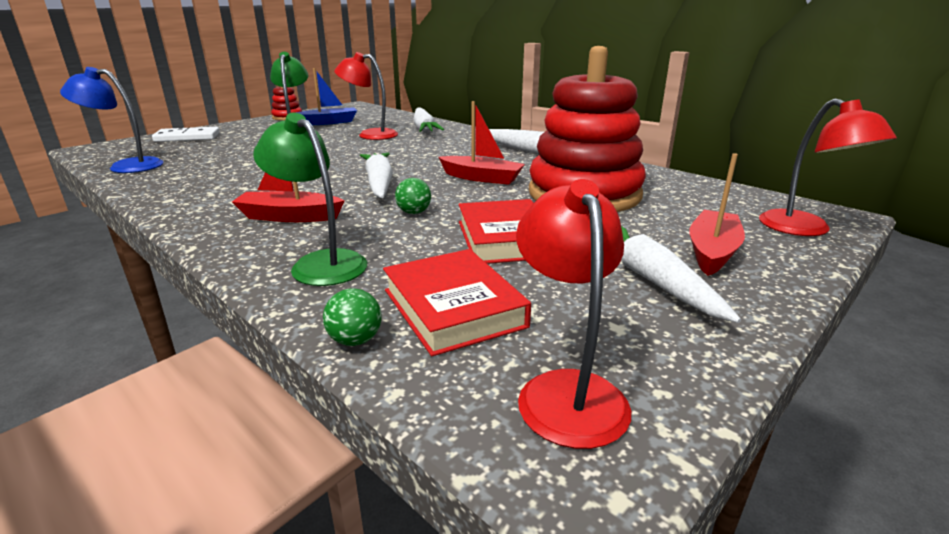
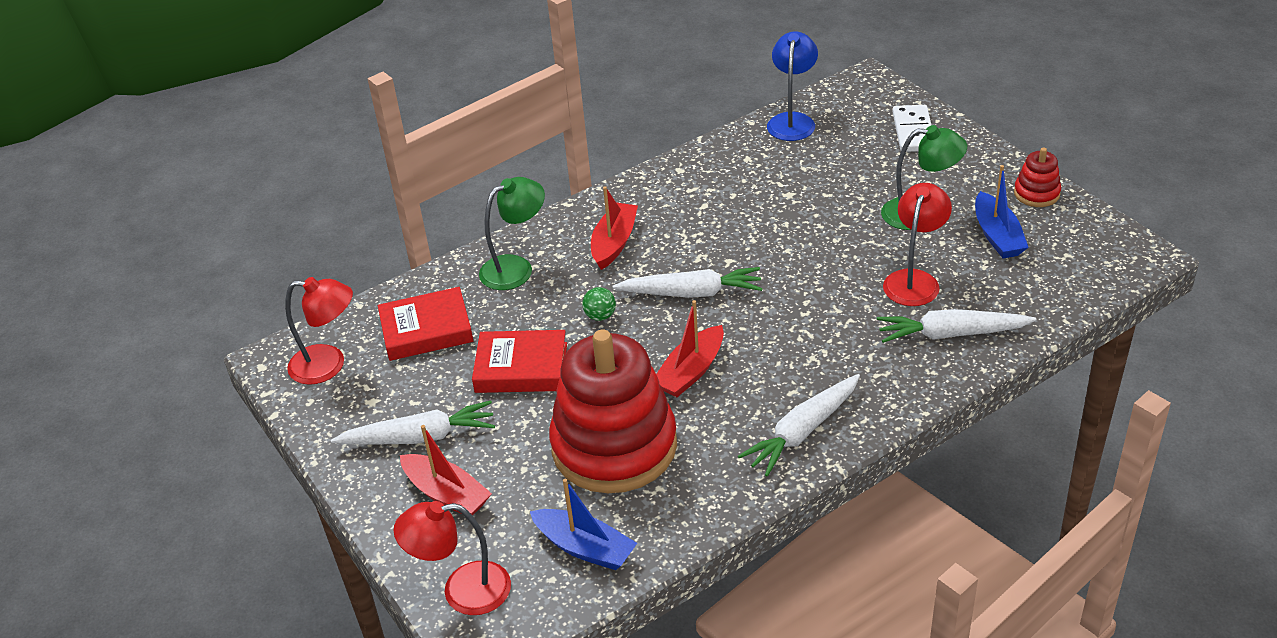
camera: 105 degrees right, 15 degrees up
green ball [323,288,382,346] -> none
none -> blue boat [530,479,637,570]

